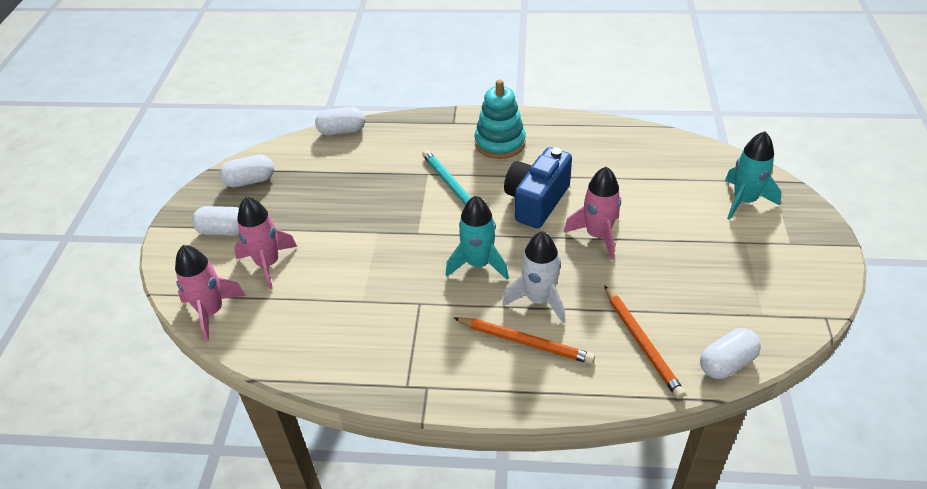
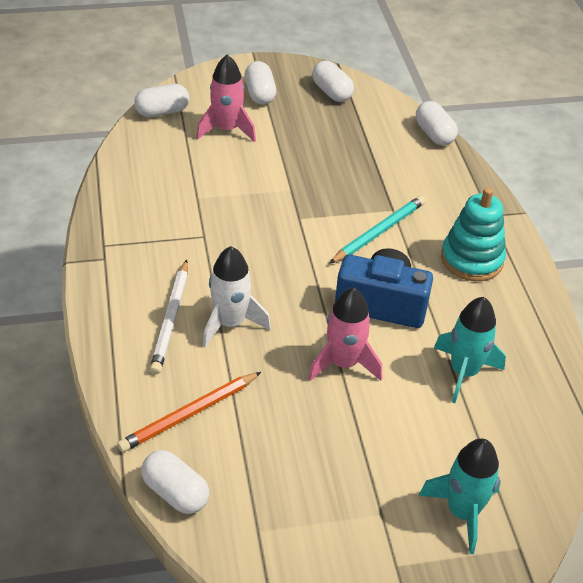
camera: 70 degrees right, 0 degrees up
pink rocket [175,245,246,341] -> white capsule [134,84,190,117]
turquoise rocket [446,196,509,280] -> turquoise rocket moved to [434,297,506,403]
orange pencil [454,317,595,364] -> white pencil [150,260,188,374]

